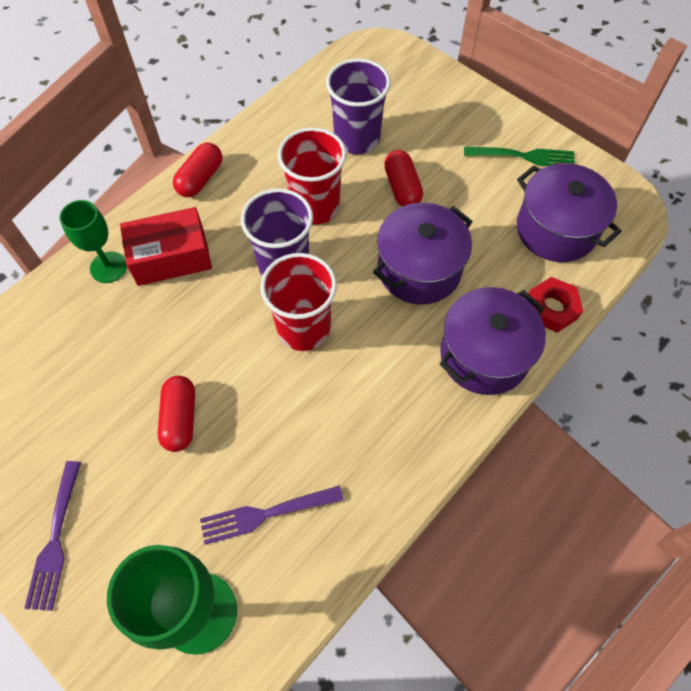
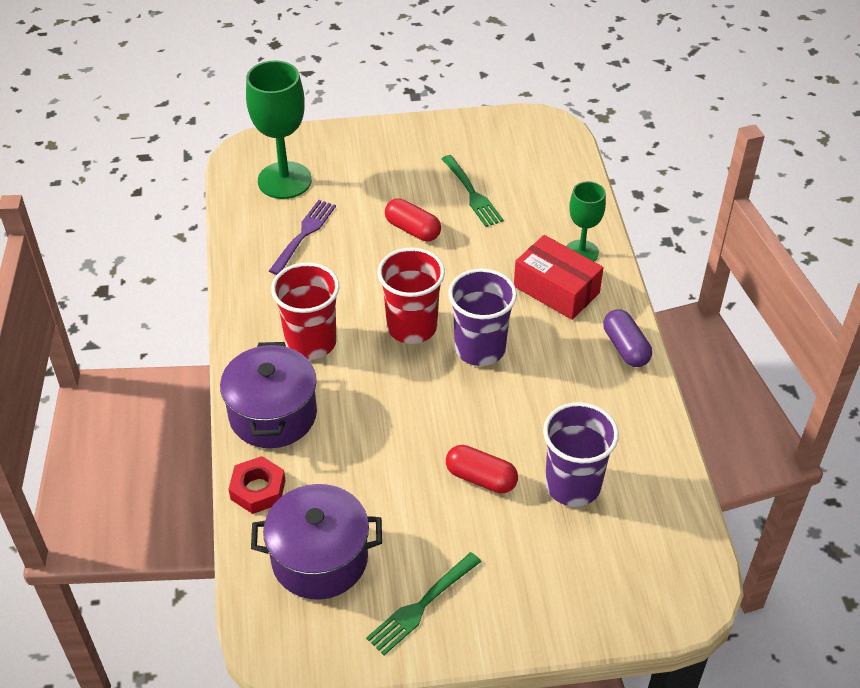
camera: 130 degrees right, 15 degrees down
purple fork [24,461,81,611] -> none
red box [120,207,212,286] -> red box turned 75 degrees counterclockwise [514,235,603,320]
red capsule [173,143,222,197] -> purple capsule [603,309,652,367]
red cup [278,127,346,225] -> red cup moved to [271,262,339,360]
purple pot [373,203,473,305] -> none
none -> green fork [441,155,503,227]

